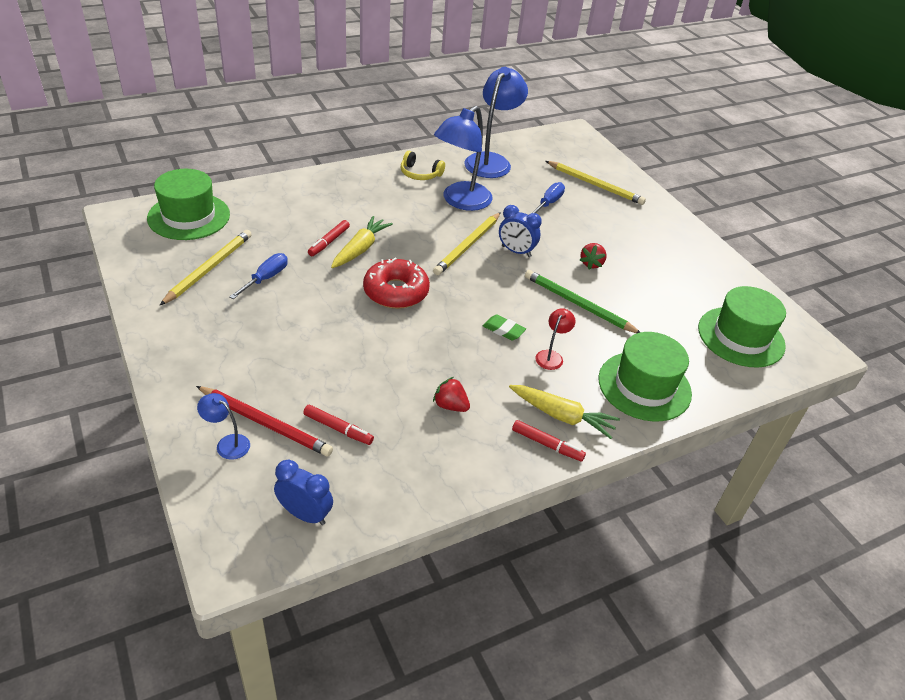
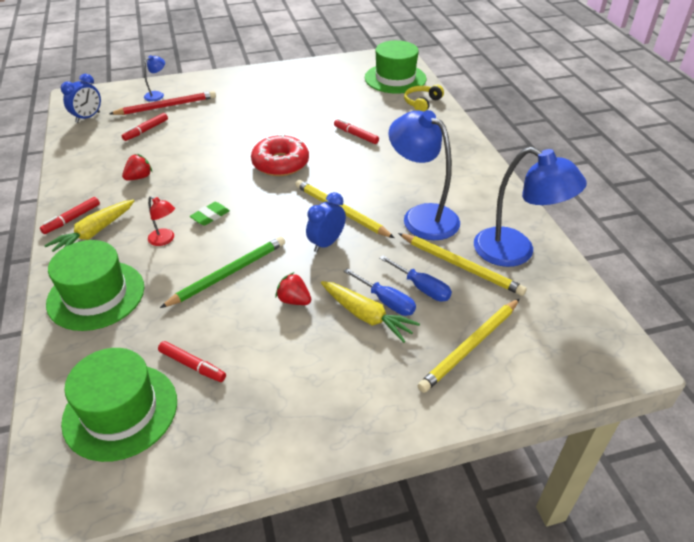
camera: 105 degrees right, 0 degrees up
yellow pencil [159,230,252,306] -> yellow pencil moved to [398,233,527,296]
red pencil [196,386,333,456] -> red pencil turned 150 degrees counterclockwise [109,91,216,115]
blue screwdriver [229,253,288,299] -> blue screwdriver moved to [344,268,416,316]
yellow carrot [331,216,393,268] -> yellow carrot moved to [321,281,420,343]
yellow headphones [401,151,445,180] -> yellow headphones moved to [404,85,444,111]
none -> red marker [158,341,226,382]

